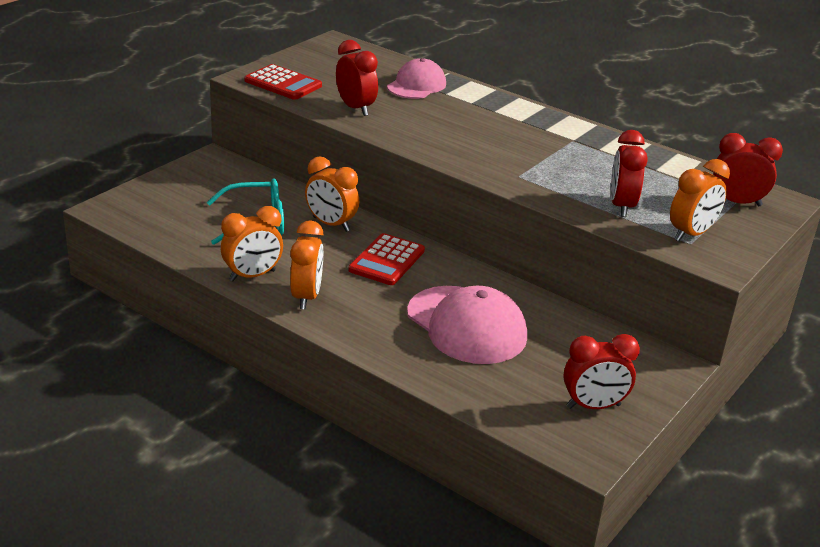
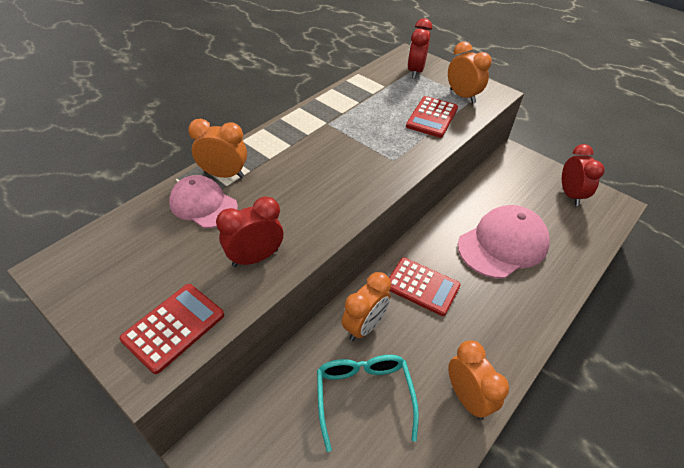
camera: 85 degrees left, 15 degrees up
orange clock [290,220,323,310] -> orange clock moved to [188,119,247,178]
red clock [611,130,648,217] -> red calculator [406,96,458,138]

